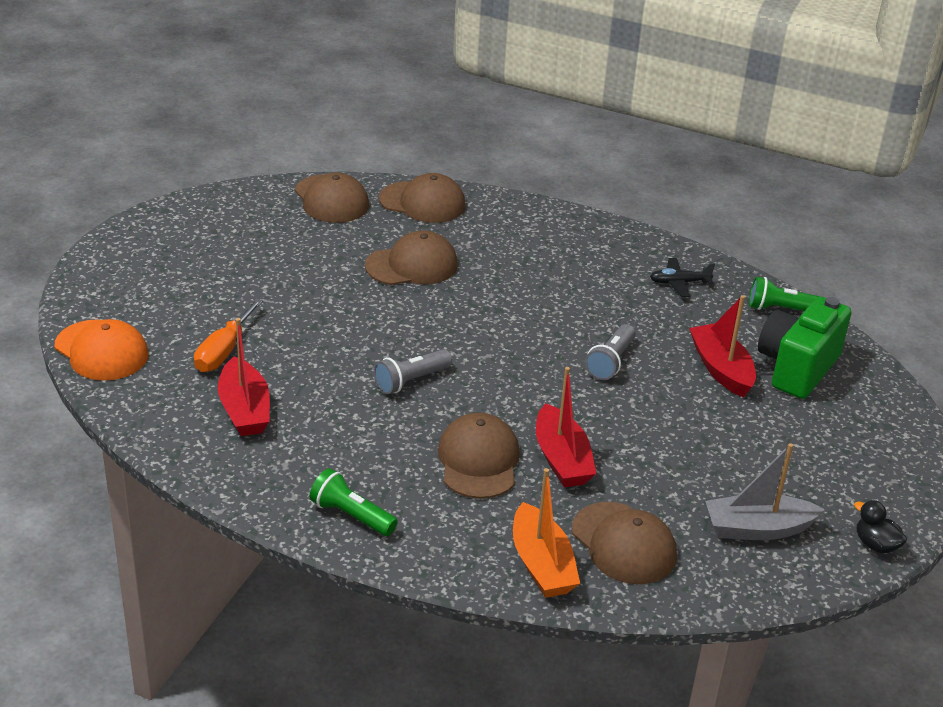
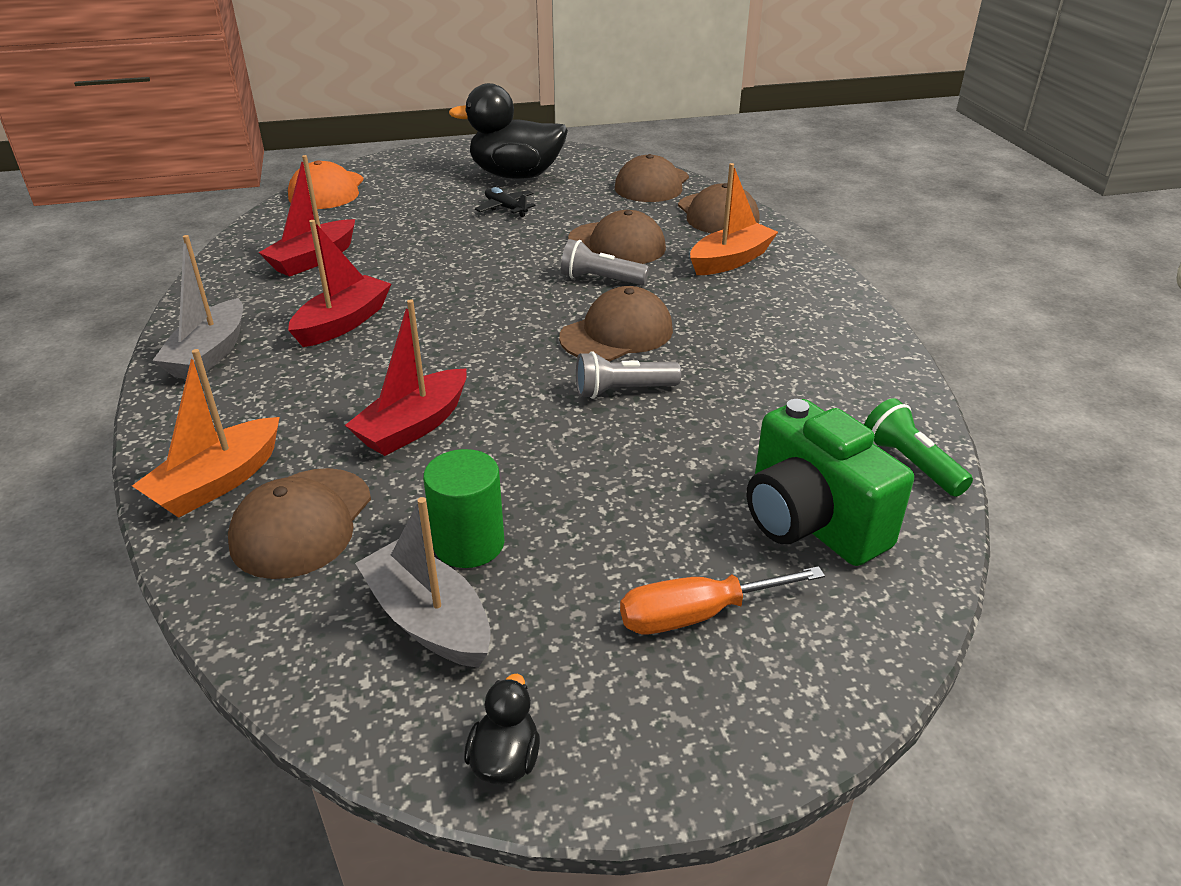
camera: 55 degrees right, 0 degrees up
orange screwdriver [194,298,263,372] -> orange screwdriver moved to [620,566,825,634]
green flashlight [310,468,398,536] -> grey boat [152,235,243,379]
grey flashlight [373,349,452,394] -> grey flashlight moved to [561,239,649,285]
brown cap [438,413,520,499] -> brown cap moved to [559,286,673,361]
black plane [650,258,715,297] -> black plane moved to [475,187,535,217]
red boat [689,295,756,398] -> red boat moved to [288,220,391,347]
green camera [758,297,851,399] -> green camera turned 120 degrees counterclockwise [747,399,914,566]
none -> green cylinder [423,449,504,568]
none -> black duck [449,83,568,179]
none -> orange boat [690,163,778,275]

